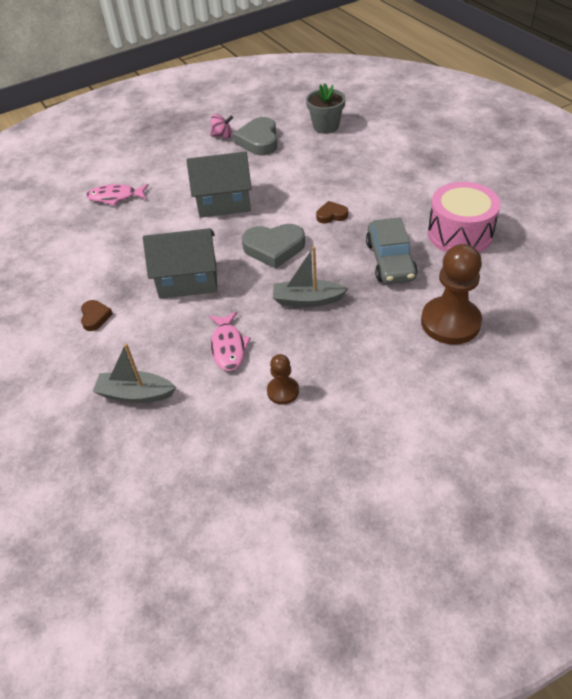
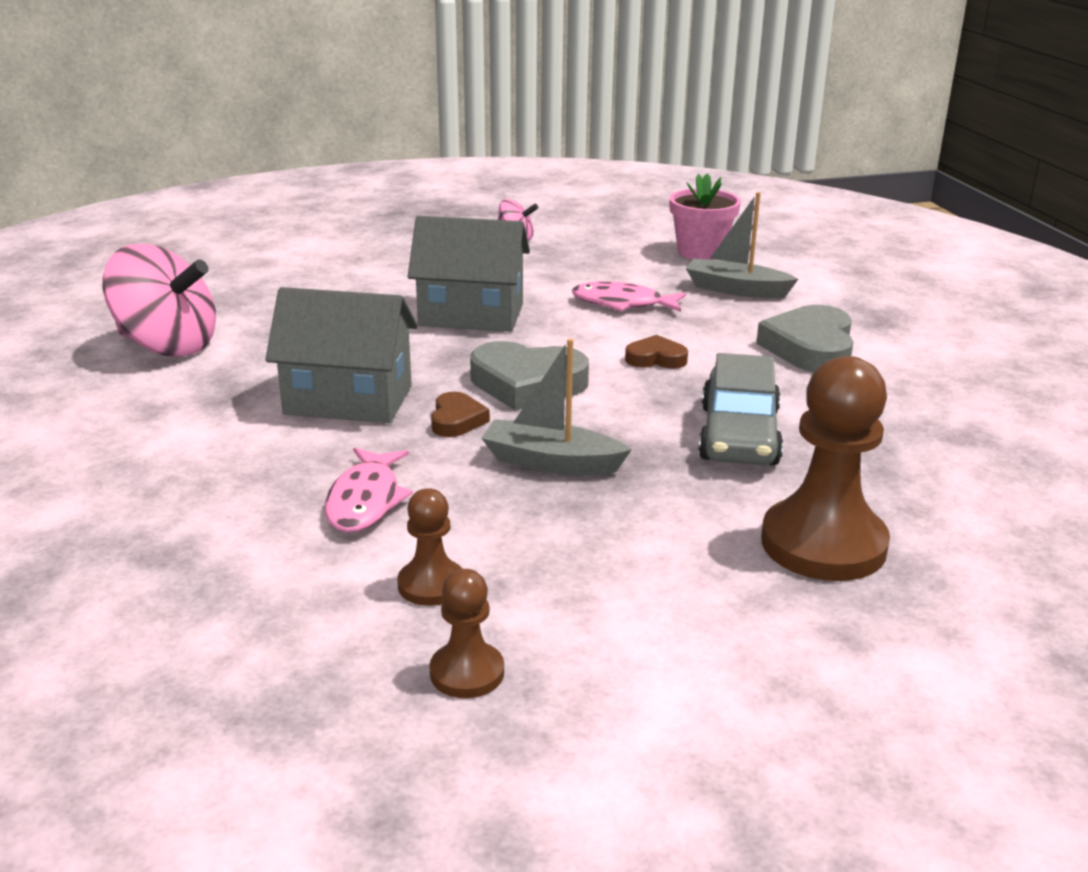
camera: 10 degrees right, 20 degrees down
brown heart [81,300,113,331] -> brown heart moved to [431,392,490,437]
pink fish [86,184,149,205] -> pink fish moved to [572,281,686,312]
grey boat [92,343,176,403] -> grey boat moved to [686,192,798,298]
grey heart [233,117,277,155] -> grey heart moved to [756,305,853,372]
grey flower pot [306,83,346,134] -> pink flower pot [669,173,741,260]
pink drum [428,182,501,252] -> none
none -> pink spinning top [103,244,216,357]
none -> brown pawn [429,569,504,698]

